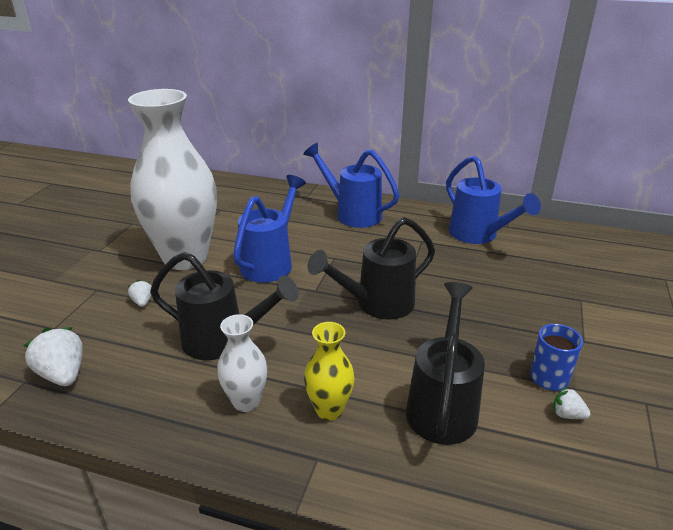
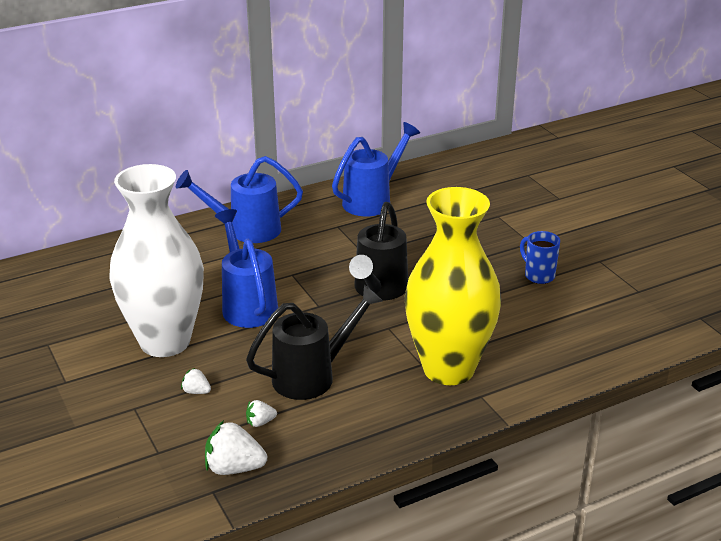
camera: 45 degrees left, 0 degrees up
white vase [217,314,267,412] -> none
yellow vase [304,322,355,420] -> yellow vase [404,187,501,385], size x2.24
black watering can [406,282,485,445] -> none
blue watering can [446,156,541,244] -> blue watering can turned 60 degrees counterclockwise [332,122,420,216]
white strawberry [553,387,591,419] -> white strawberry moved to [246,400,277,427]

